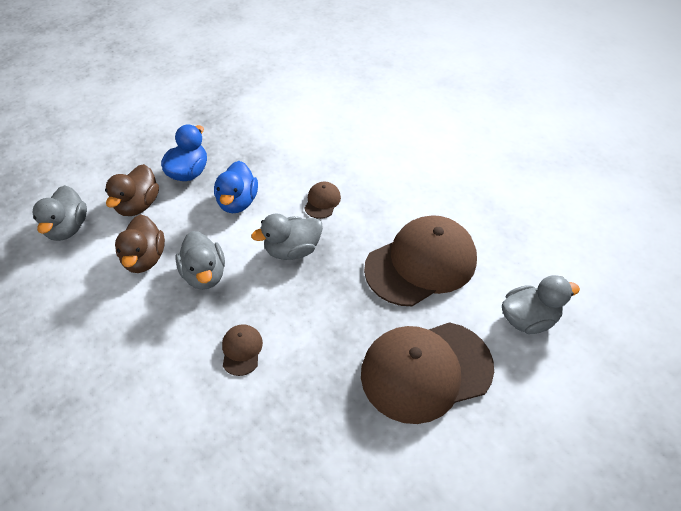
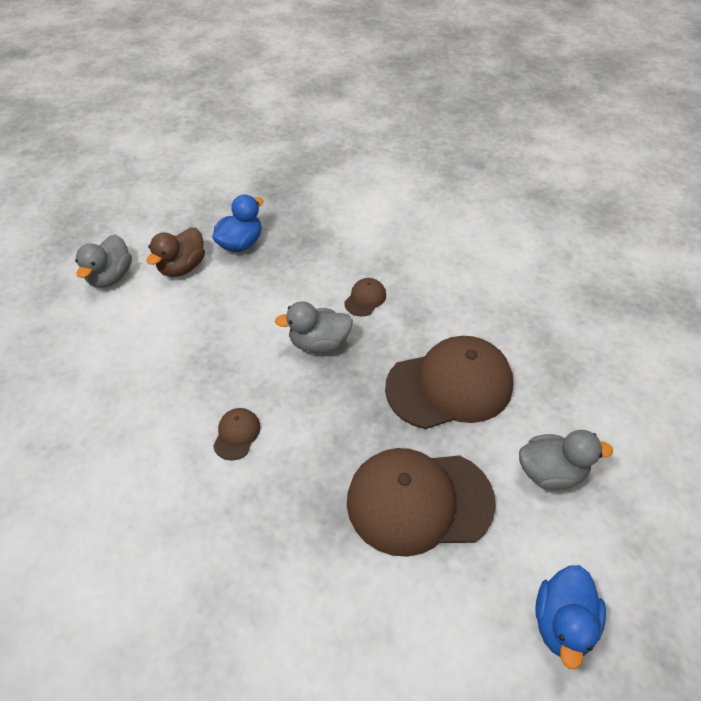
camera: 15 degrees right, 0 degrees up
brown duck [115,214,165,273] -> none
grey duck [175,231,225,290] -> none
blue duck [214,161,258,213] -> blue duck moved to [535,565,606,669]

